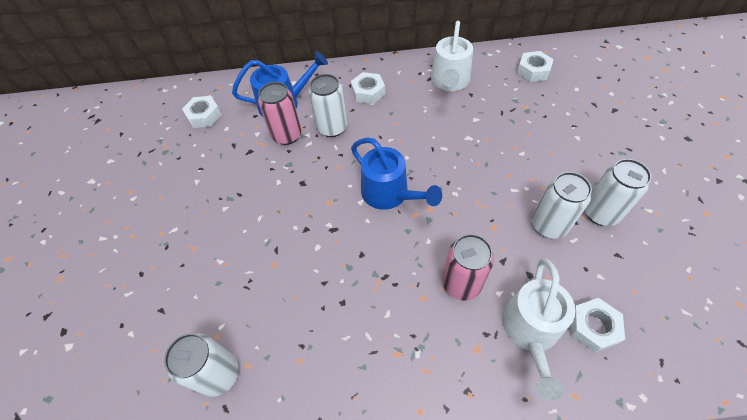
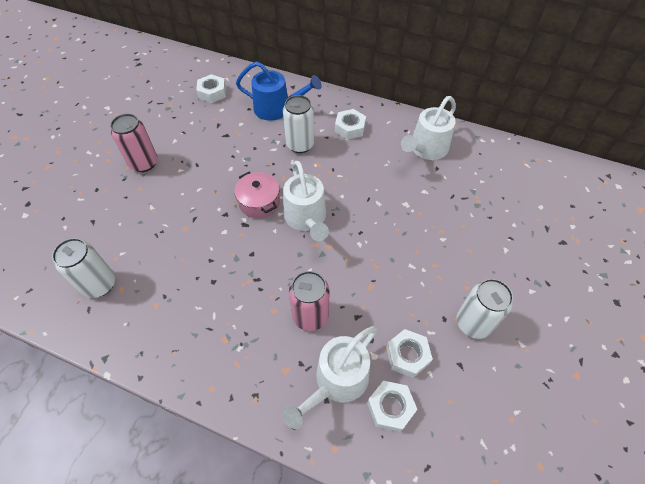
camera: 25 degrees right, 0 degrees up
pink can [258,82,302,145] -> pink can moved to [110,114,157,172]
blue watering can [351,137,442,210] -> white watering can [283,161,329,241]
white nut [517,51,554,82] -> white nut moved to [386,329,433,378]
white can [532,172,592,239] -> none
none -> pink pot [234,172,280,218]

